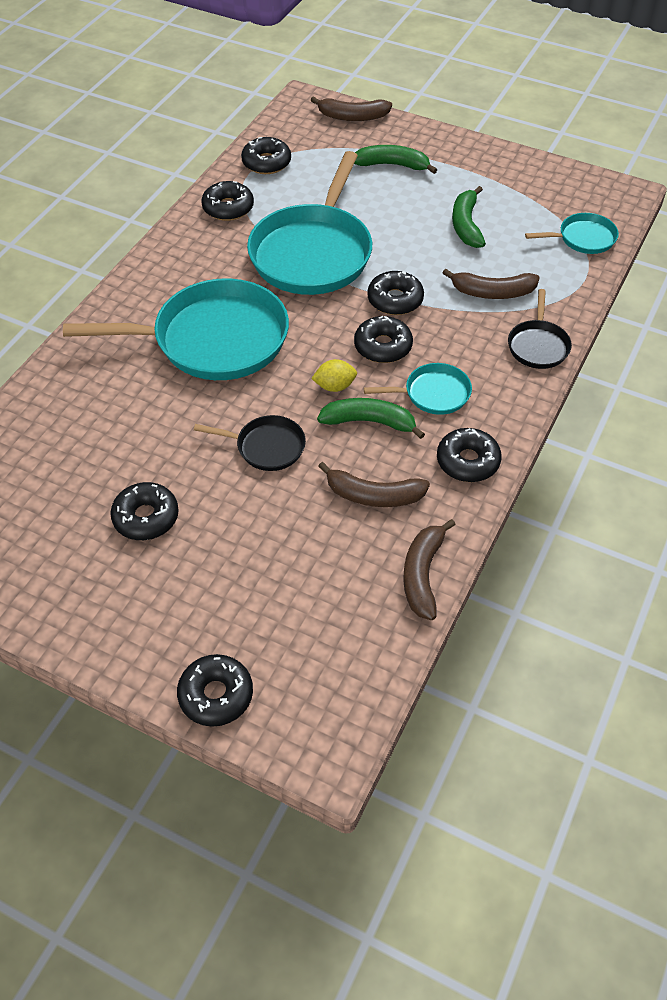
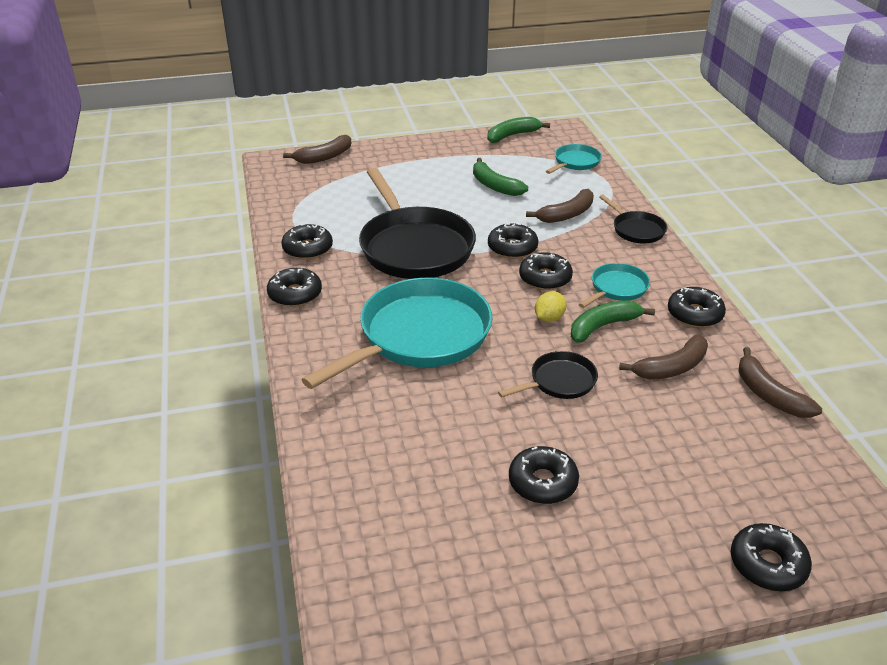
camera: 40 degrees left, 15 degrees down
black donut [241,137,291,174] -> black donut moved to [267,268,322,307]
turquoise pan [247,151,372,295] -> black pan [359,168,476,279]
green banana [354,145,437,174] -> green banana moved to [487,117,550,143]

